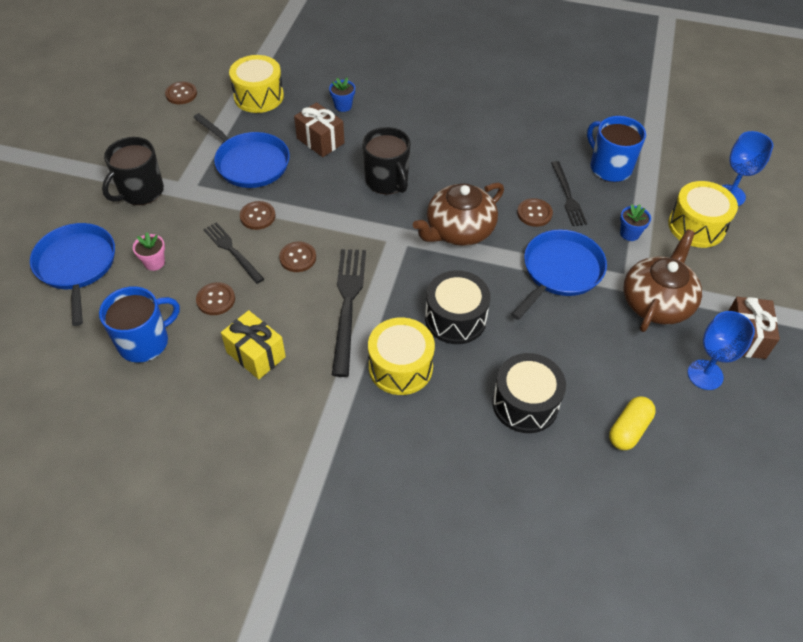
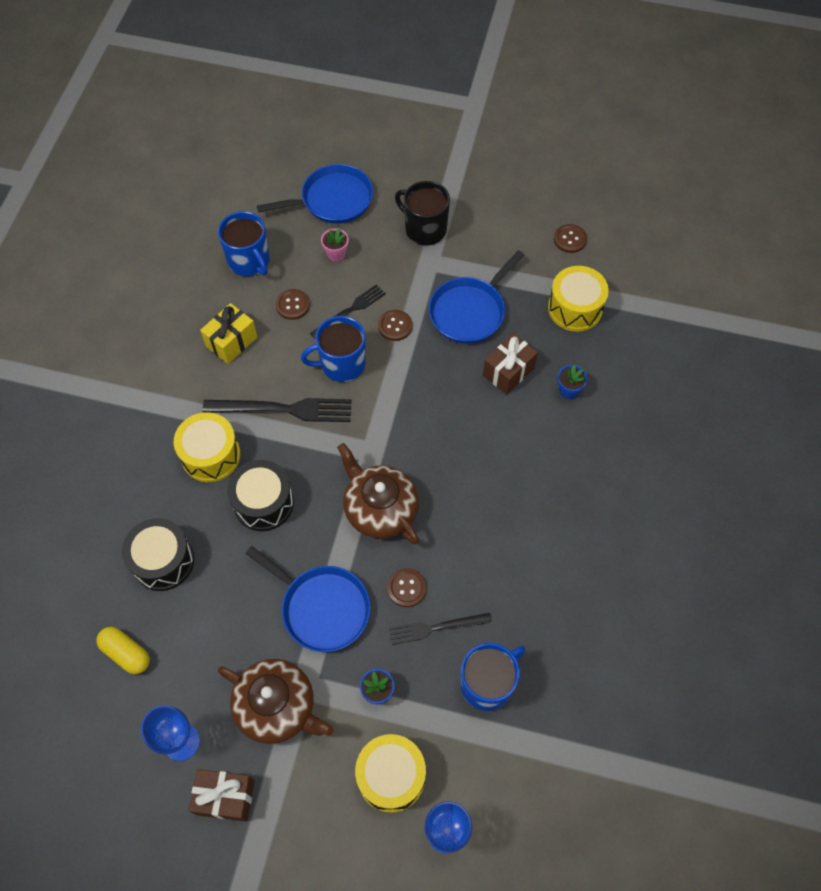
camera: 90 degrees right, 10 degrees up
brown button [279,242,316,272] -> blue mug [301,316,366,382]
black mug [362,127,411,194] -> none

